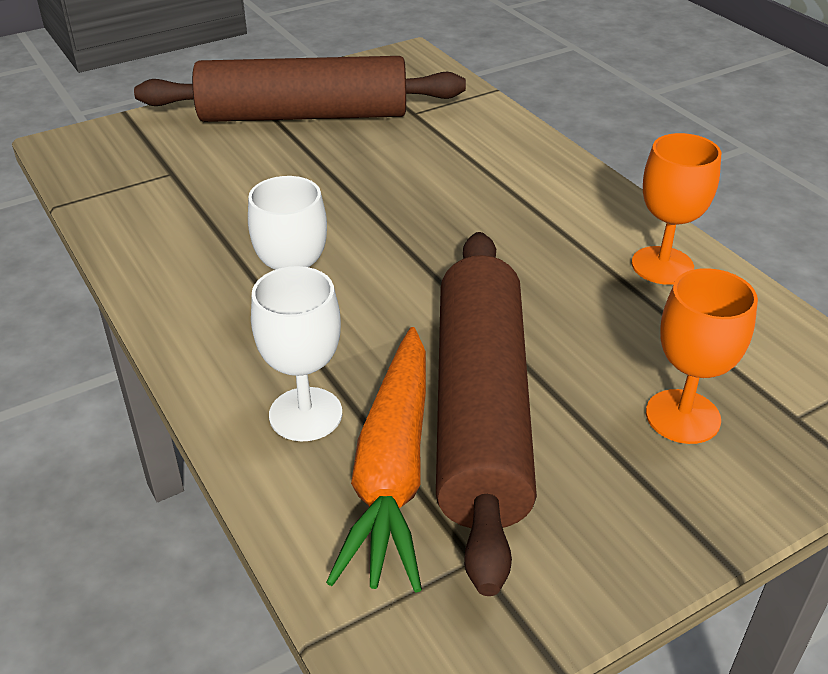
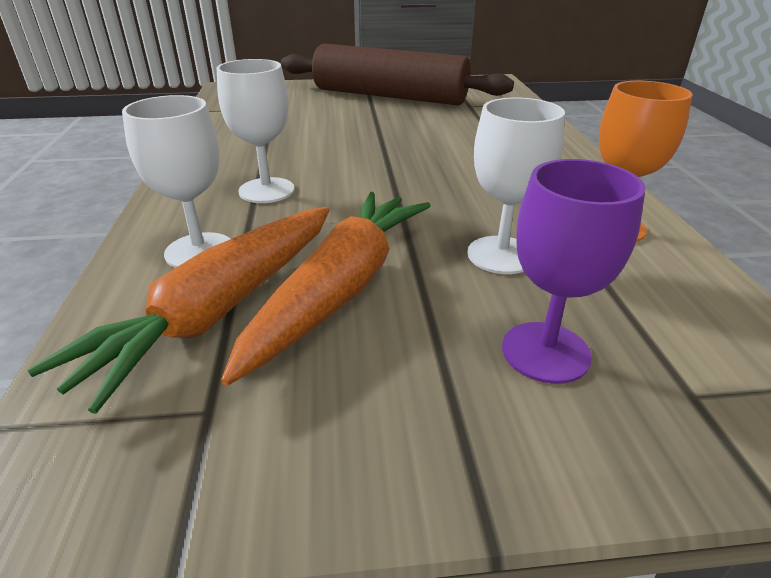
camera: 25 degrees right, 5 degrees down
brown rolling pin [436,232,537,596] -> orange carrot [221,192,431,386]
orange goblet [646,268,758,444] -> purple goblet [502,159,646,384]
none -> white goblet [467,98,565,274]

